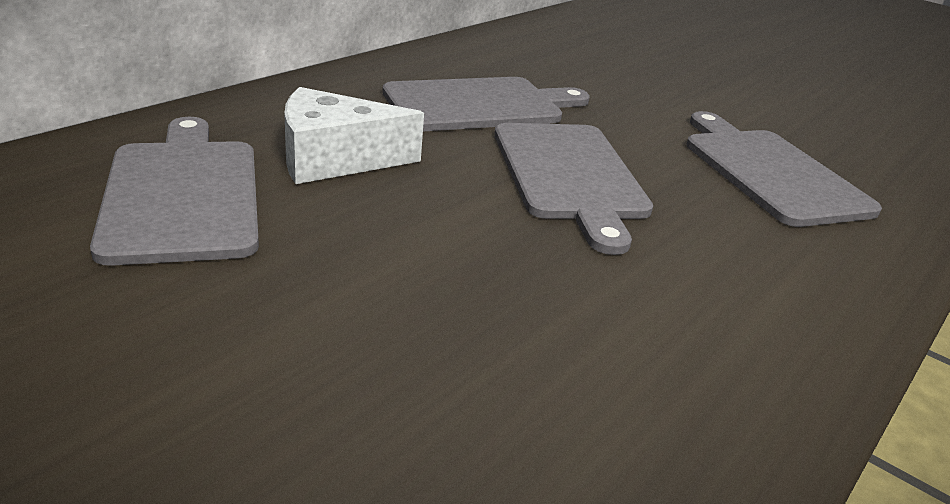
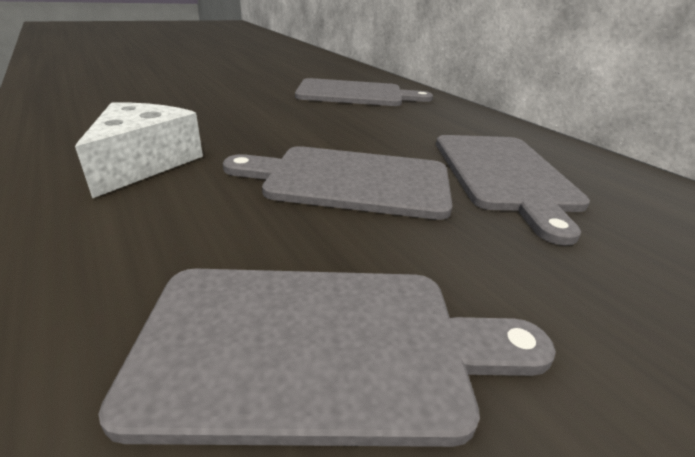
camera: 110 degrees right, 0 degrees up
white cheese [284,87,424,184] -> white cheese moved to [75,102,203,198]

